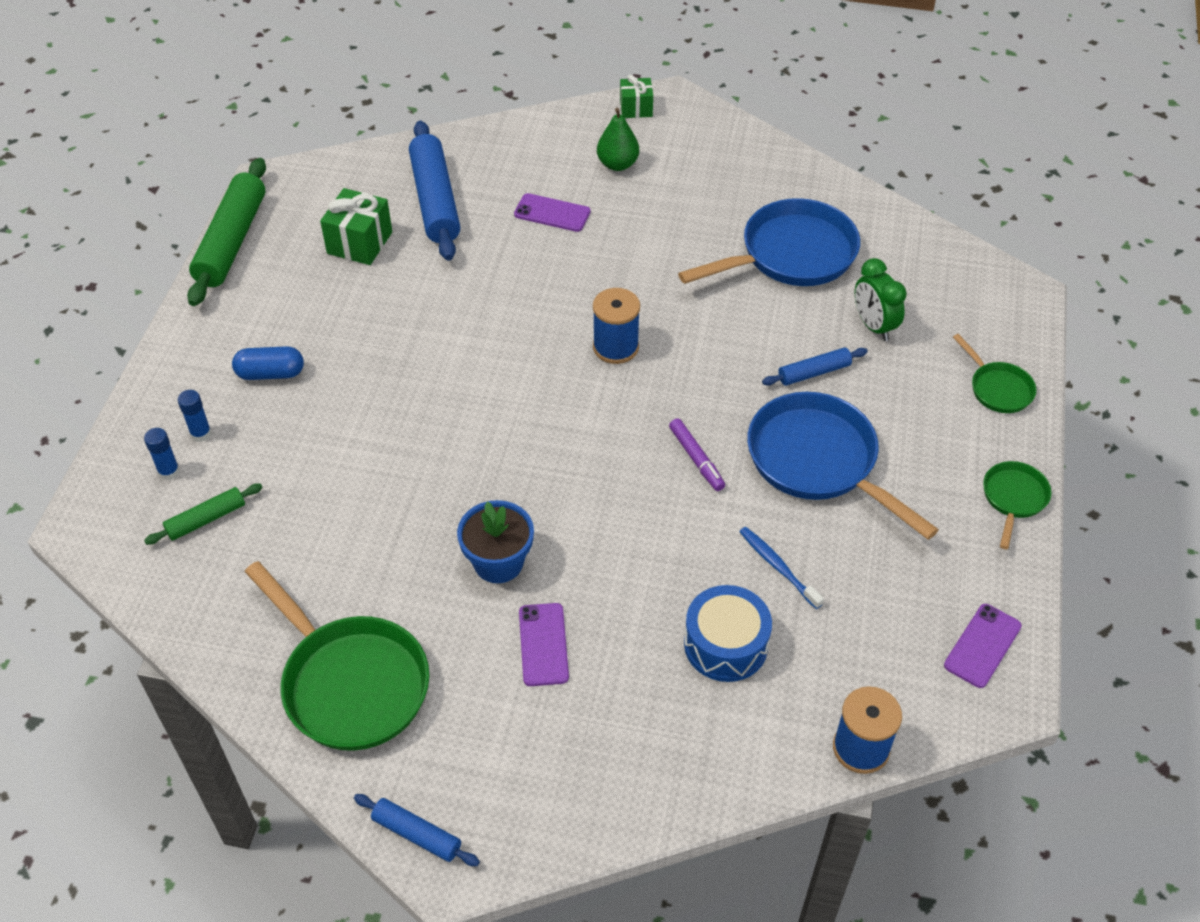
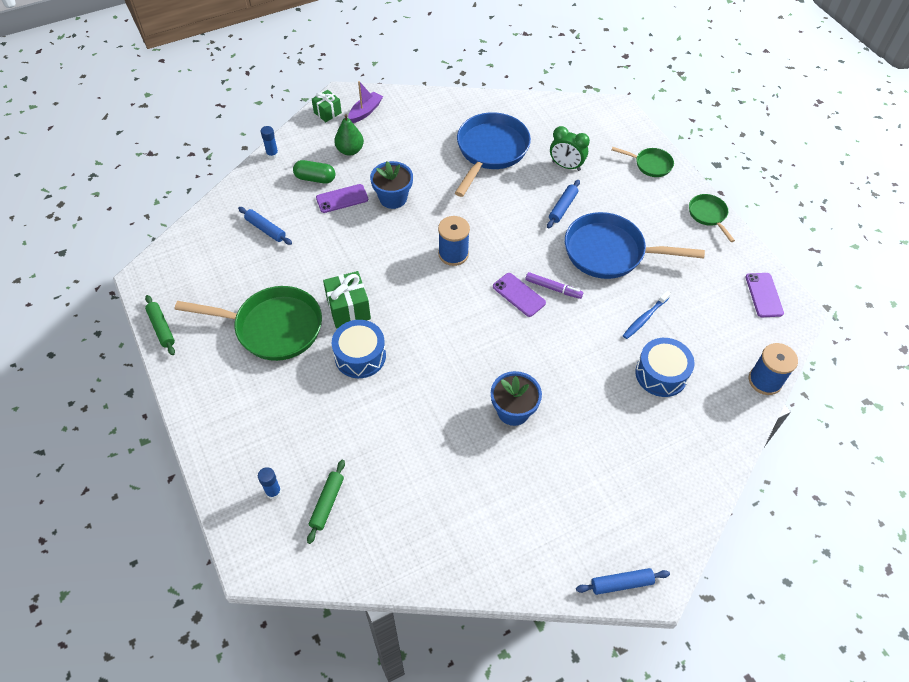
camera: 40 degrees left, 5 degrees up
blue glue stick [178,390,212,442] -> blue glue stick moved to [261,126,279,159]
green rolling pin [187,158,266,306] -> green rolling pin [145,295,175,355], size x0.51
blue capsule [232,346,304,380] -> none
green pan [245,561,430,751] -> green pan moved to [175,286,322,361]
green gift [320,188,392,265] -> green gift moved to [323,271,371,328]
blue rolling pin [409,121,460,261] -> blue rolling pin [238,207,292,245], size x0.51
purple phone [519,603,569,686] -> purple phone moved to [493,273,546,317]
blue toothbrush [739,527,824,609] -> blue toothbrush turned 60 degrees counterclockwise [623,291,671,339]
none -> green capsule [293,160,335,183]
none -> blue drum [332,320,386,378]
none -> purple boat [348,81,383,123]
none -> blue flower pot [370,161,413,209]

